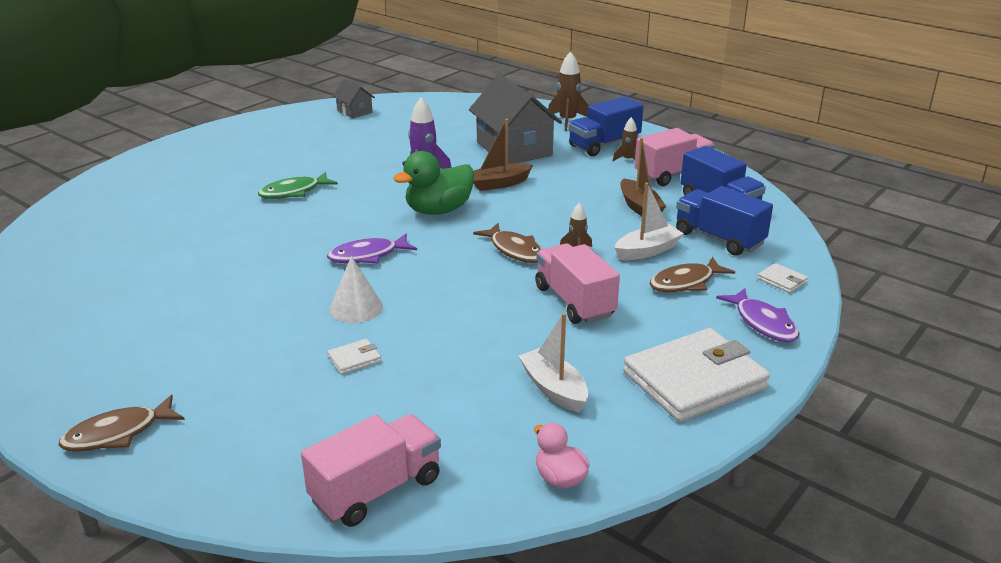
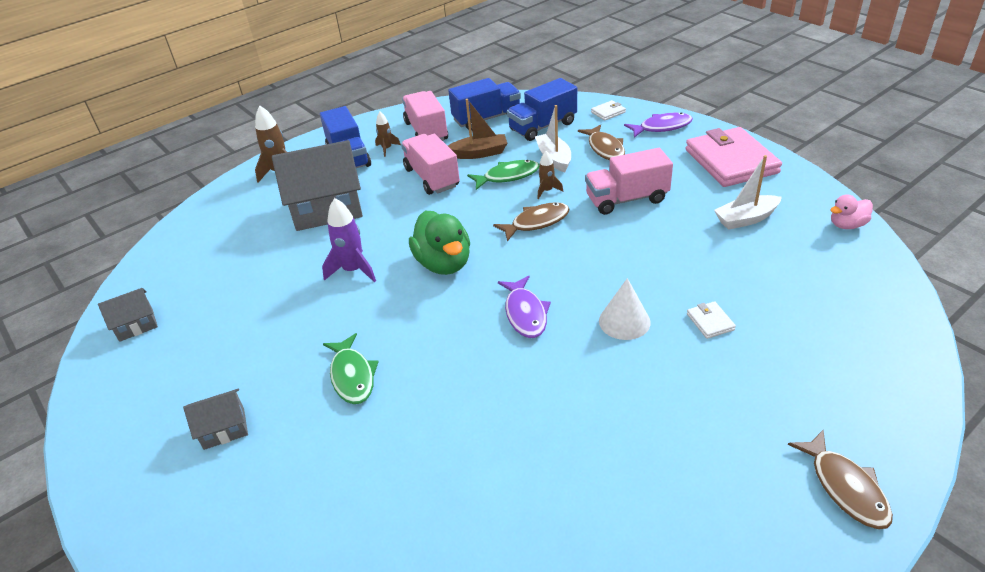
camera: 75 degrees left, 10 degrees up
pink truck [301,414,441,527] -> pink truck moved to [401,134,460,195]
brown boat [473,119,533,191] -> none
white wallet [623,328,770,422] -> pink wallet [686,127,782,187]
none -> grey house [183,389,248,450]
none -> green fish [467,160,539,190]

